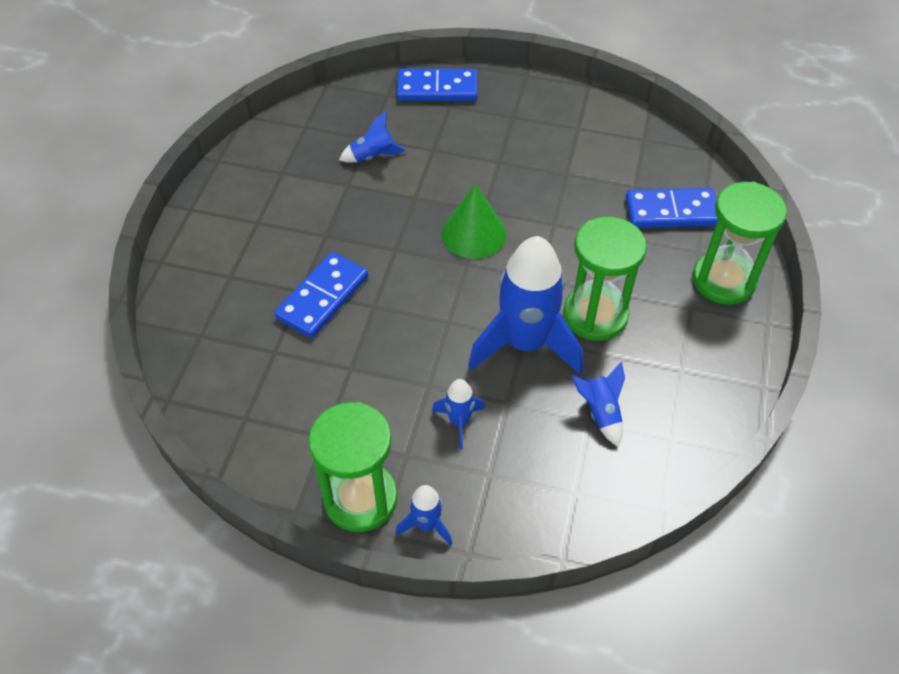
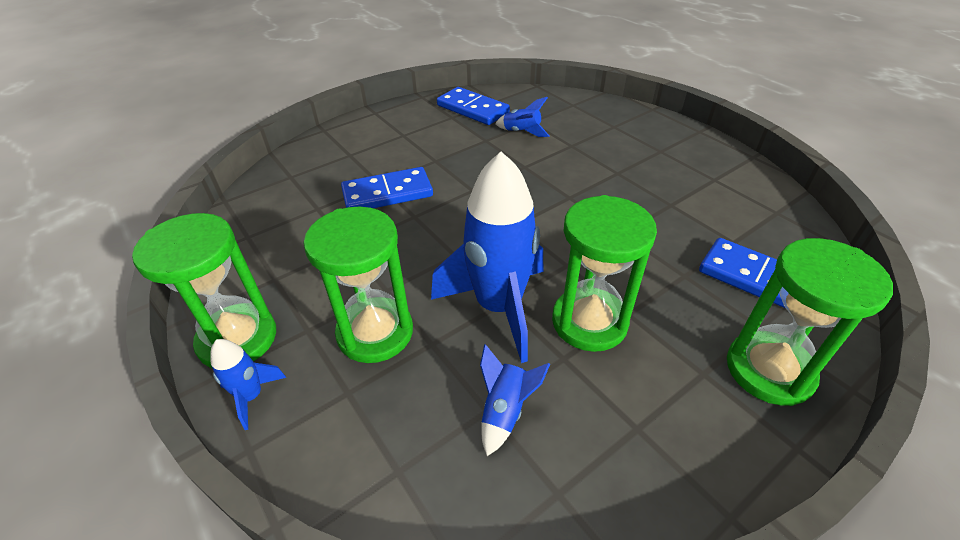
camera: 40 degrees right, 10 degrees down
blue domino [397,69,478,101] -> blue domino moved to [437,87,510,125]
blue rocket [432,379,485,449] -> green hourglass [303,207,413,363]
green cone [441,184,506,259] -> none

